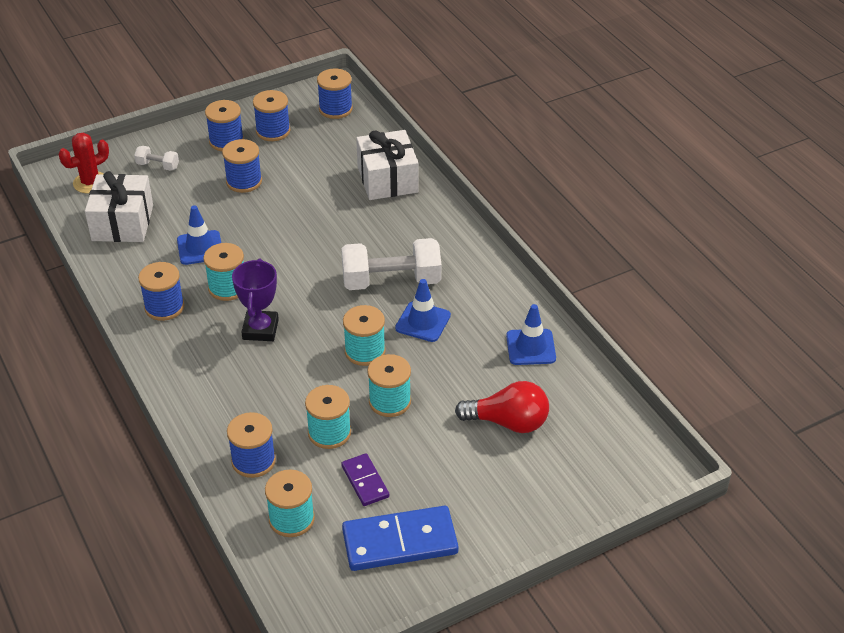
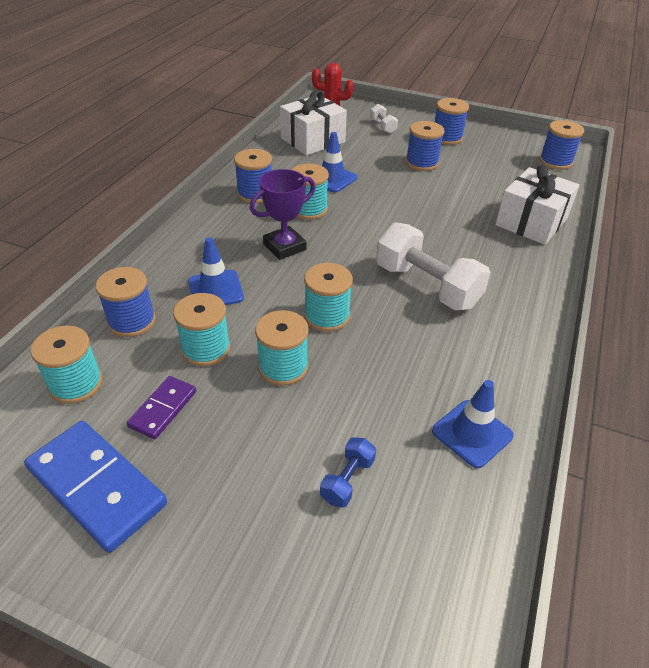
camera: 50 degrees right, 0 degrees up
blue spool [253,90,290,141] -> none
blue traffic cone [395,279,451,342] -> blue traffic cone moved to [188,237,244,305]
red light bulb [455,381,549,433] -> blue dumbbell [320,437,376,508]

